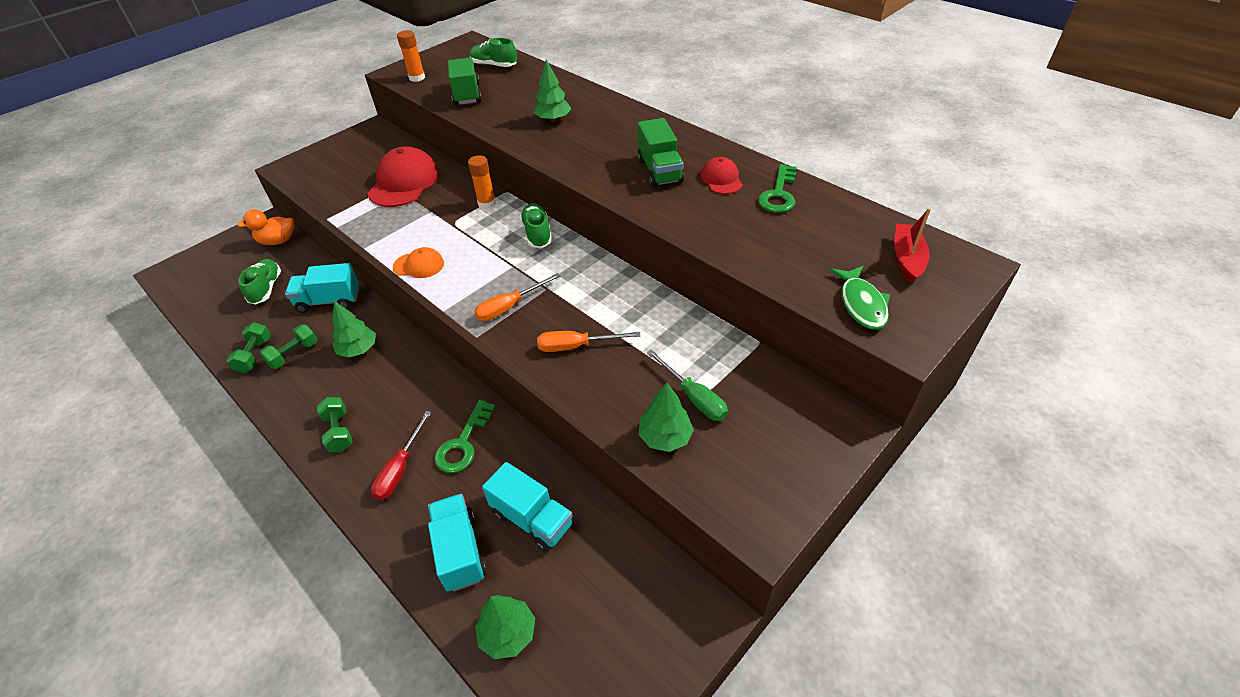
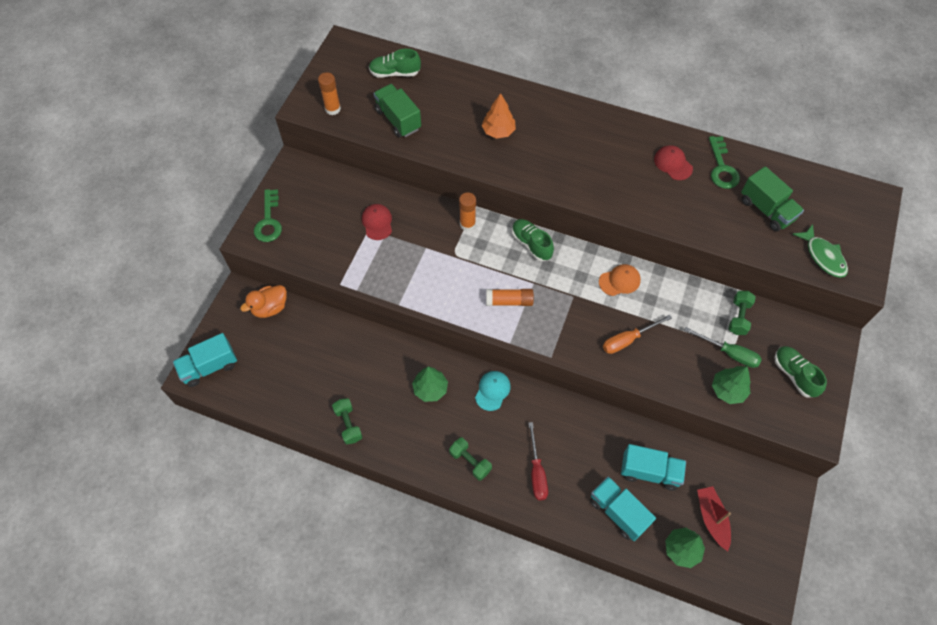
camera: 25 degrees left, 15 degrees up
green shoe [238,259,281,305] -> green shoe moved to [775,346,827,398]
green dumbbell [259,325,318,369] -> green dumbbell moved to [728,291,756,335]
turquoise truck [285,263,359,313] -> turquoise truck moved to [173,333,237,387]
red cap [367,146,439,207] -> red cap [362,204,392,240], size x0.53
orange cap [393,247,444,278] -> orange cap moved to [599,264,641,296]
green key [434,400,496,473] -> green key moved to [254,189,282,242]
orange screwdriver [474,273,561,321] -> none
green tree [534,60,571,122] -> orange tree [482,93,516,139]
green truck [637,118,684,187] -> green truck moved to [741,166,804,232]
red boat [894,208,931,283] -> red boat moved to [697,486,731,551]
none -> turquoise cap [475,371,511,411]
none -> orange glue stick [486,289,534,306]

